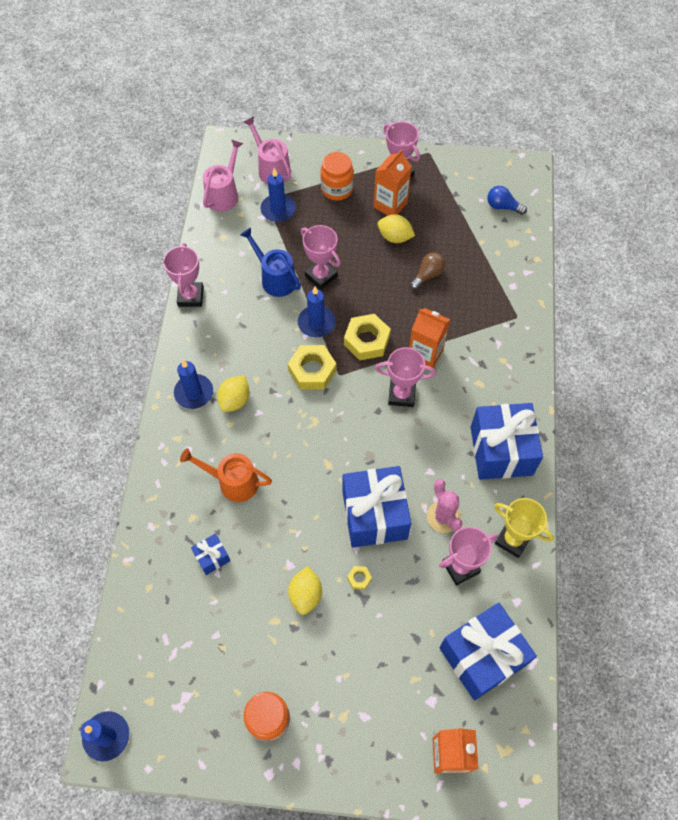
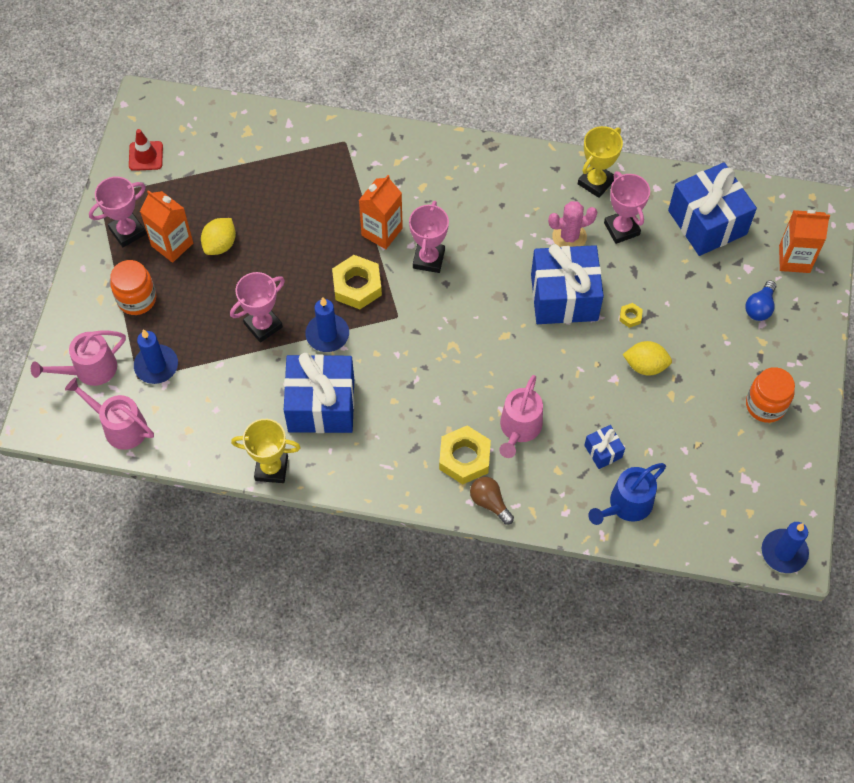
camera: 85 degrees left, 0 degrees up
pink trophy [163,243,204,307] -> yellow trophy [231,419,301,483]
blue candle [174,360,213,409] -> none
orange watering can [180,448,272,502] -> pink watering can [499,375,543,458]
yellow lemon [217,376,249,412] -> none
blue watering can [240,228,301,297] -> blue watering can moved to [588,463,666,525]
yellow nut [288,345,337,389] -> yellow nut moved to [439,426,491,484]
brown light bulb [410,252,445,290] -> brown light bulb moved to [470,477,514,524]
blue gift [471,403,543,480] -> blue gift moved to [284,353,354,433]
blue light bulb [487,186,527,215] -> blue light bulb moved to [745,280,776,321]
none -> red traffic cone [129,129,163,171]

